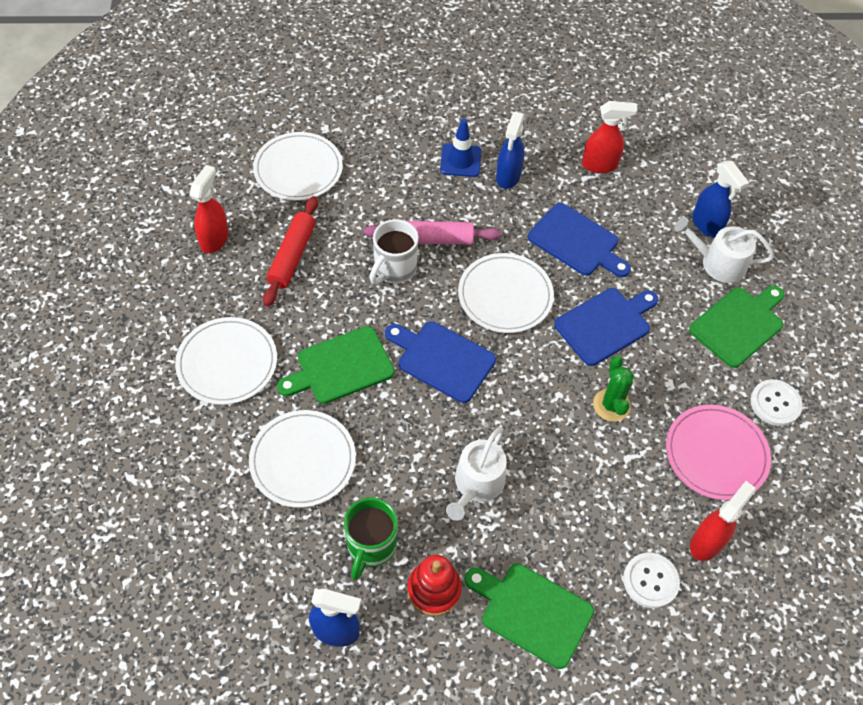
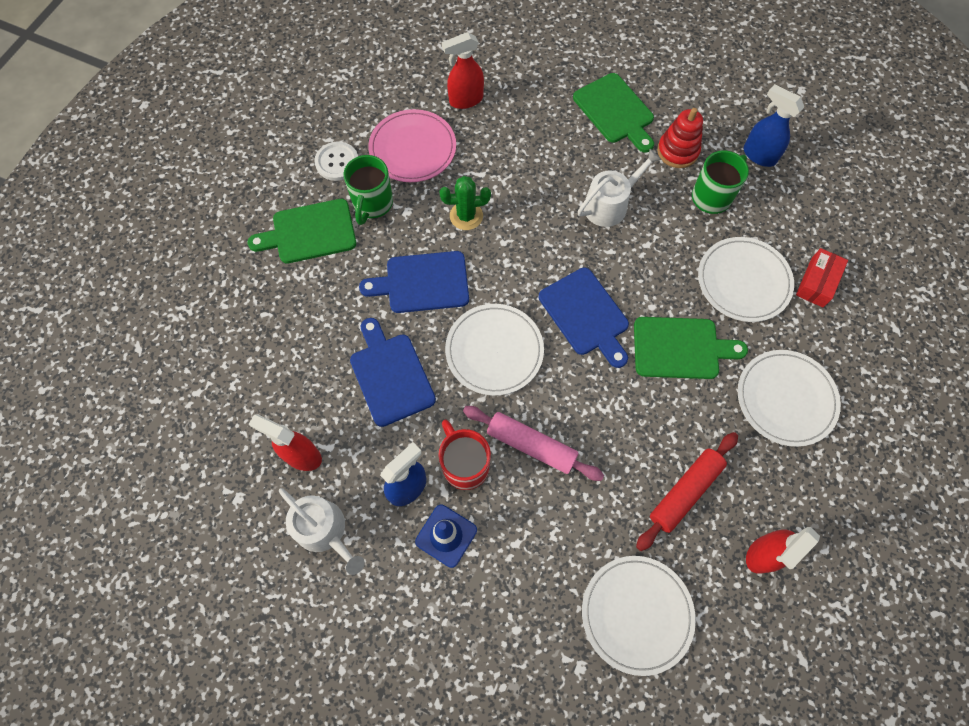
camera: 150 degrees left, 10 degrees up
white mug [369,219,419,284] -> none
green cactus [593,356,634,421] -> green cactus turned 60 degrees clockwise [439,176,491,230]
white button [623,553,680,608] -> none
white watering can [674,218,774,283] -> white watering can moved to [279,488,365,575]
blue spray bottle [692,161,749,237] -> none
none -> green mug [343,155,393,225]
none -> red mug [438,419,491,490]
none -> red box [796,248,848,308]

